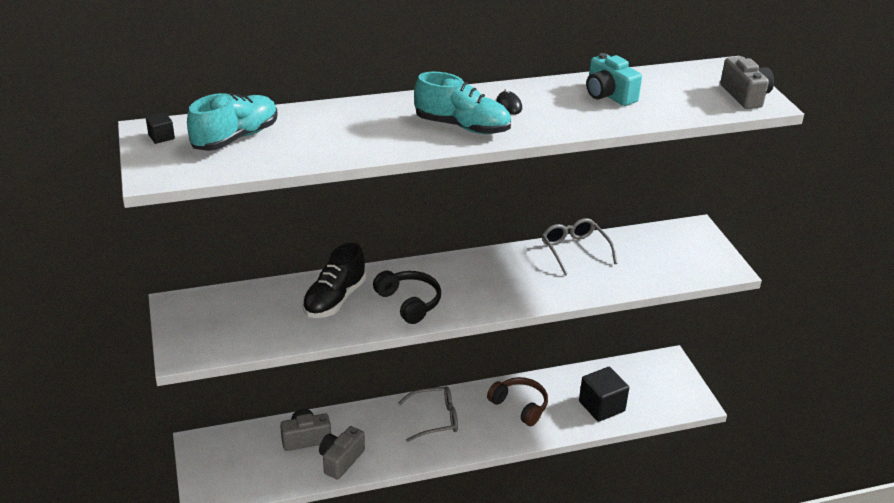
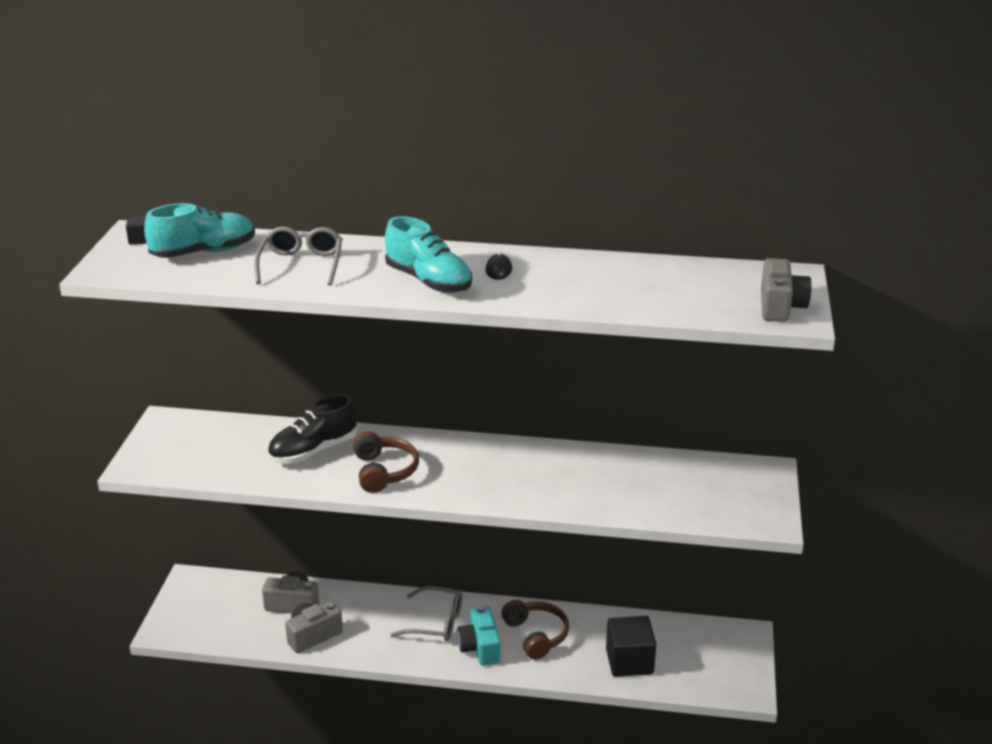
camera: 25 degrees right, 5 degrees down
black headphones [373,271,441,324] -> brown headphones [353,431,419,493]
grey glasses [542,218,617,276] -> grey glasses moved to [254,226,342,285]
turquoise camera [586,53,642,106] -> turquoise camera moved to [457,606,501,666]

